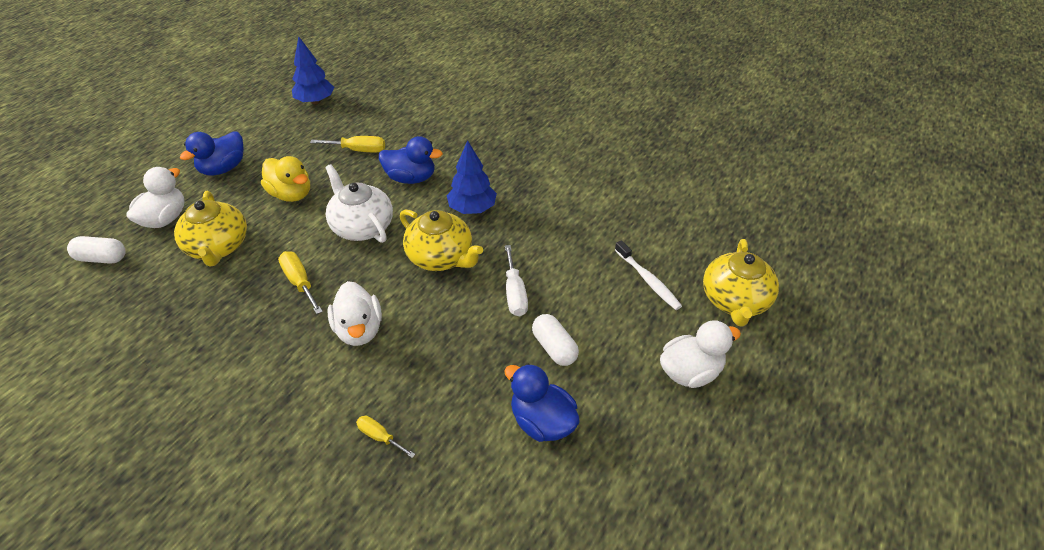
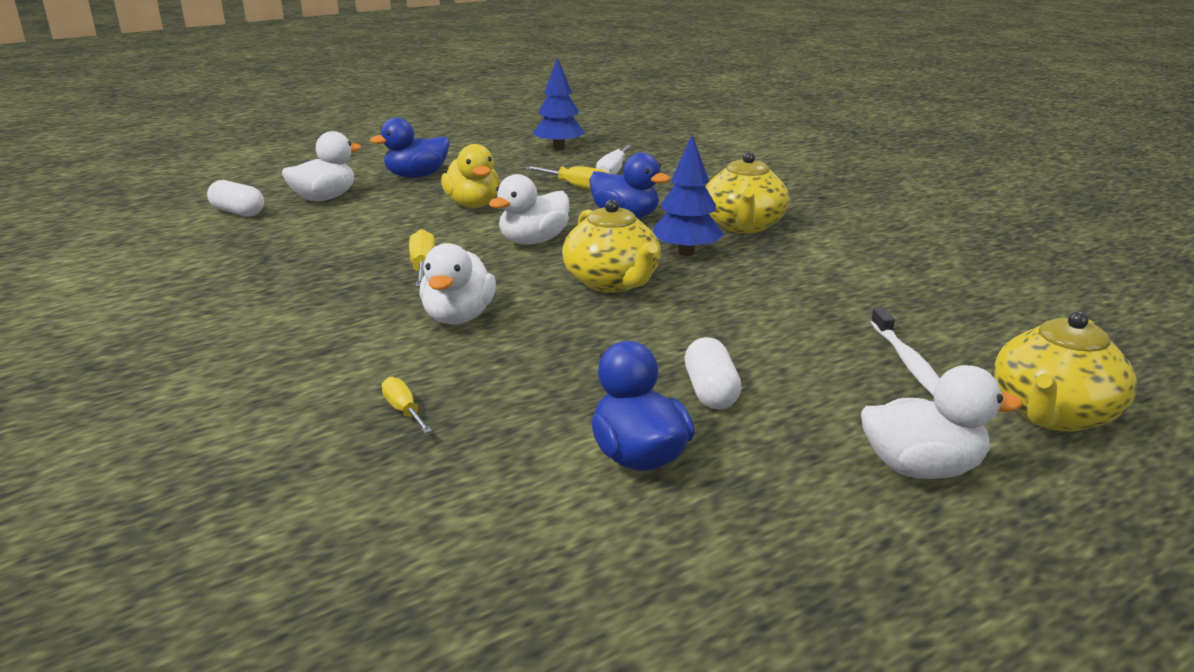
camera: 25 degrees right, 20 degrees down
yellow teapot [174,191,247,266] -> yellow teapot moved to [706,152,789,233]
white teapot [325,164,393,243] -> white duck [489,174,570,245]
white screwdriver [505,245,528,316] -> white screwdriver moved to [596,145,632,175]

